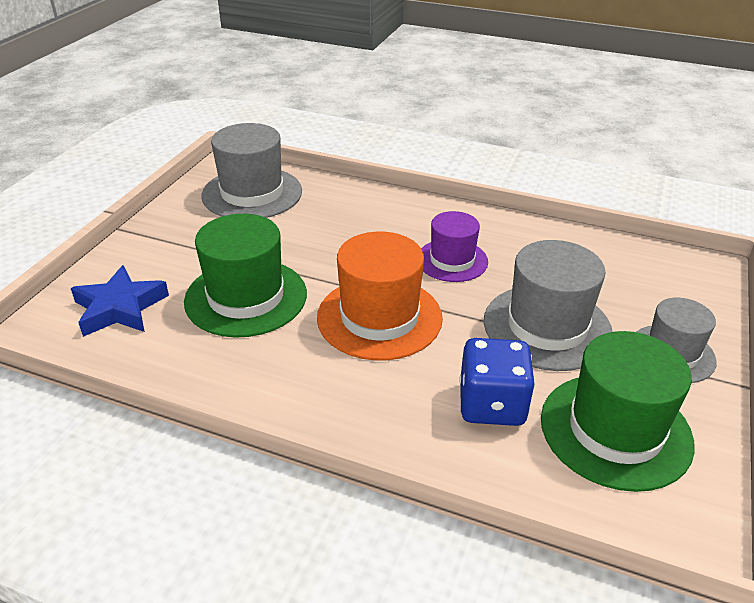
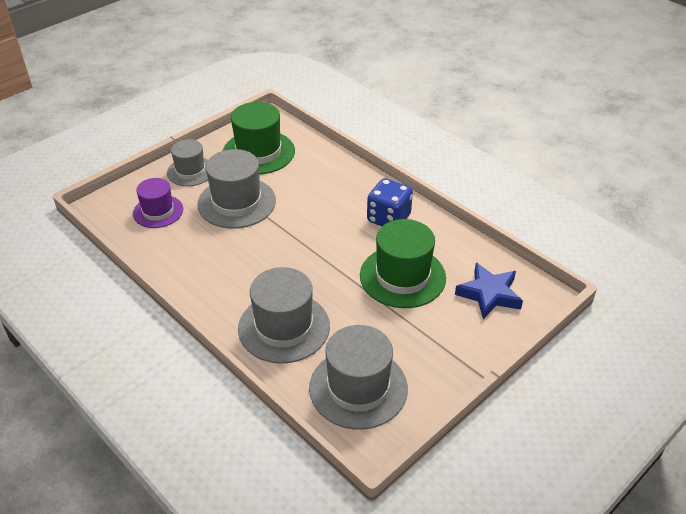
camera: 155 degrees left, 5 degrees up
orange hat [317,232,443,360] -> none
purple hat [421,211,488,282] -> purple hat moved to [133,178,183,228]
blue dice [459,338,535,426] -> blue dice moved to [367,178,413,226]
none -> grey hat [238,267,330,363]

